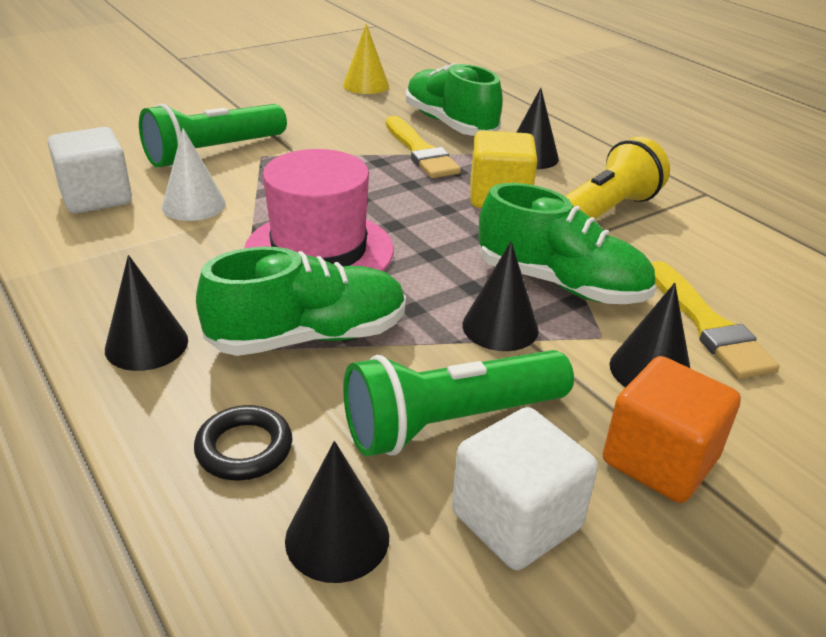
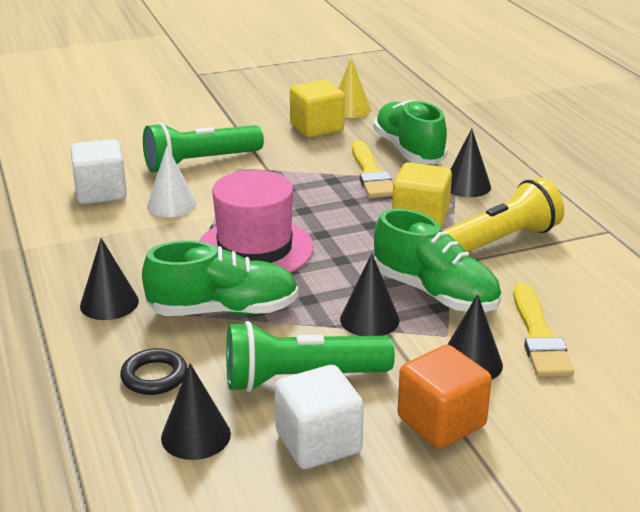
camera: 15 degrees right, 5 degrees down
none -> yellow cube [290,80,345,138]

